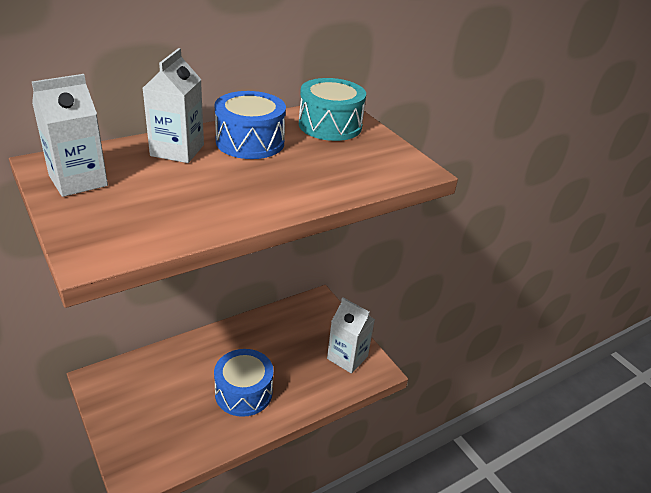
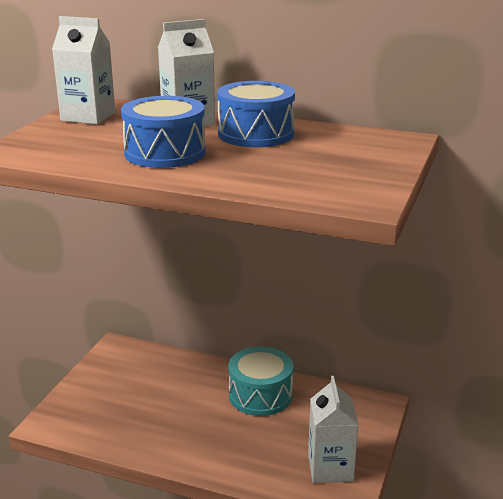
camera: 55 degrees right, 10 degrees down
blue drum [214,349,273,417] -> blue drum moved to [121,96,206,168]
turquoise drum [299,78,366,141] -> turquoise drum moved to [228,347,293,416]

